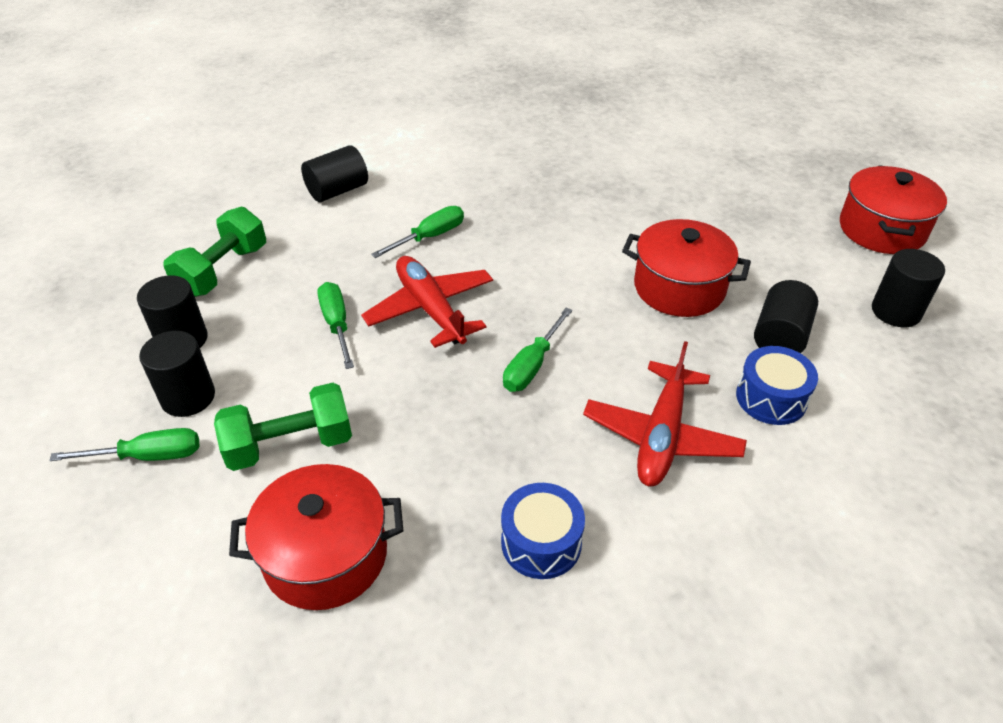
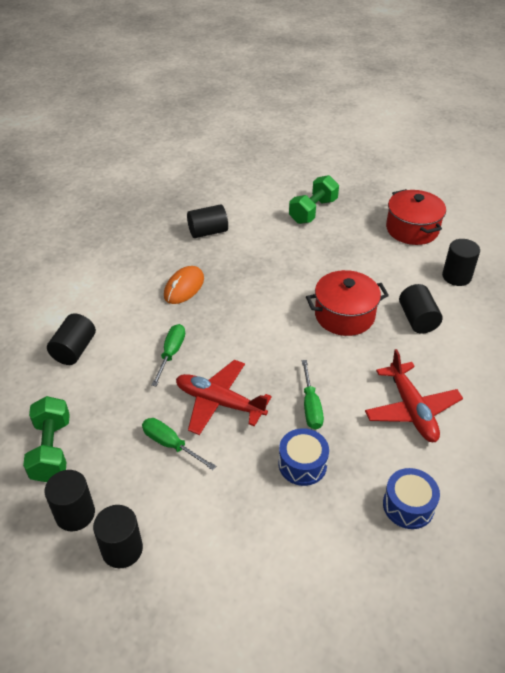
camera: 35 degrees left, 0 degrees up
green screwdriver [49,428,199,461] -> none
green dumbbell [214,383,352,471] -> green dumbbell moved to [289,175,339,224]
red pot [229,464,403,610] -> none
blue drum [736,346,818,425] -> blue drum moved to [279,428,329,486]
none -> orange mouse [164,266,204,304]
none -> black cylinder [187,204,228,238]

